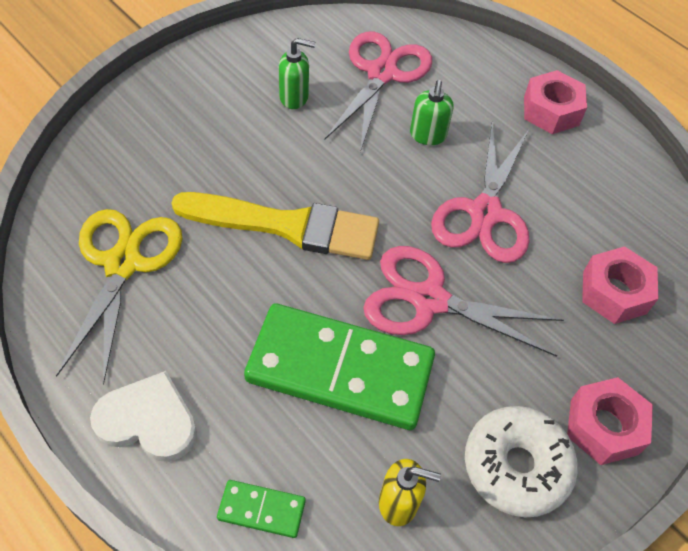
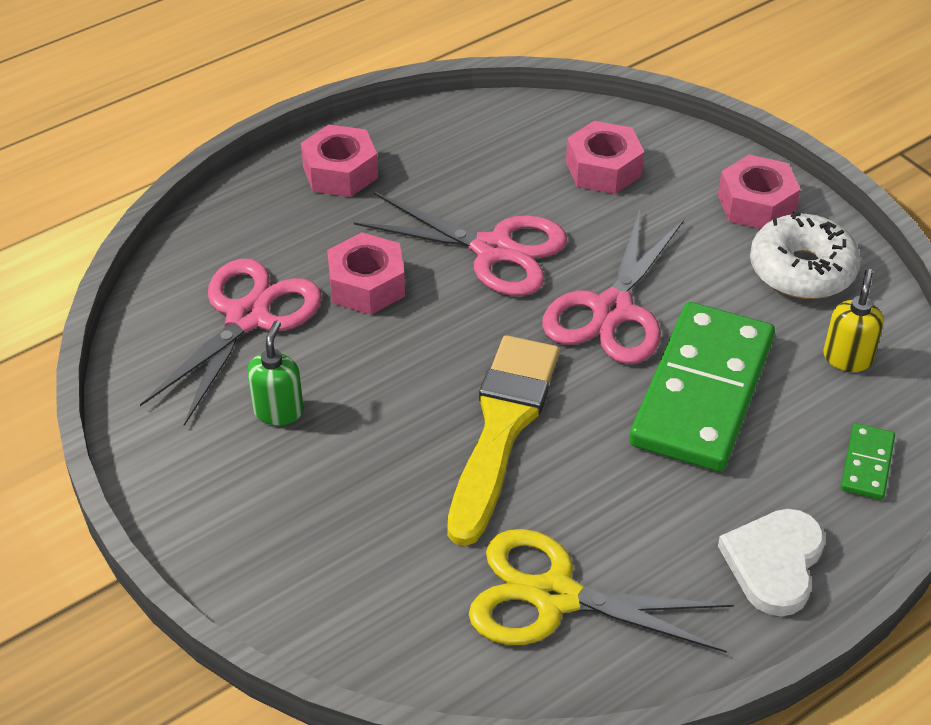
camera: 80 degrees left, 10 degrees down
pink scissors [325,32,432,152] -> pink scissors turned 90 degrees clockwise [140,259,322,426]
green soap dispenser [410,80,454,145] -> pink nut [327,232,405,315]

